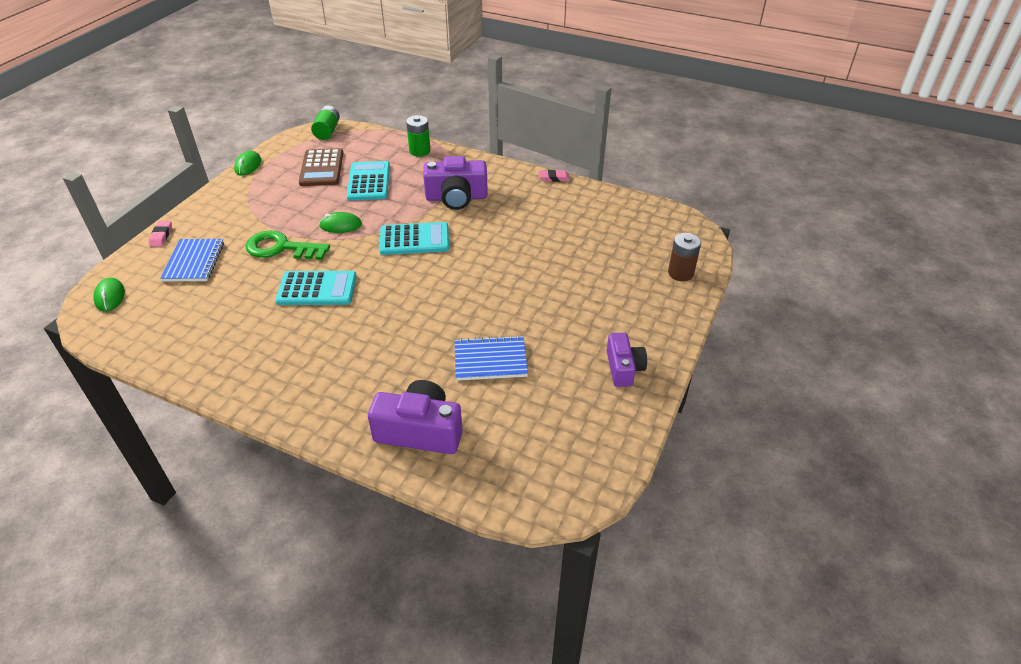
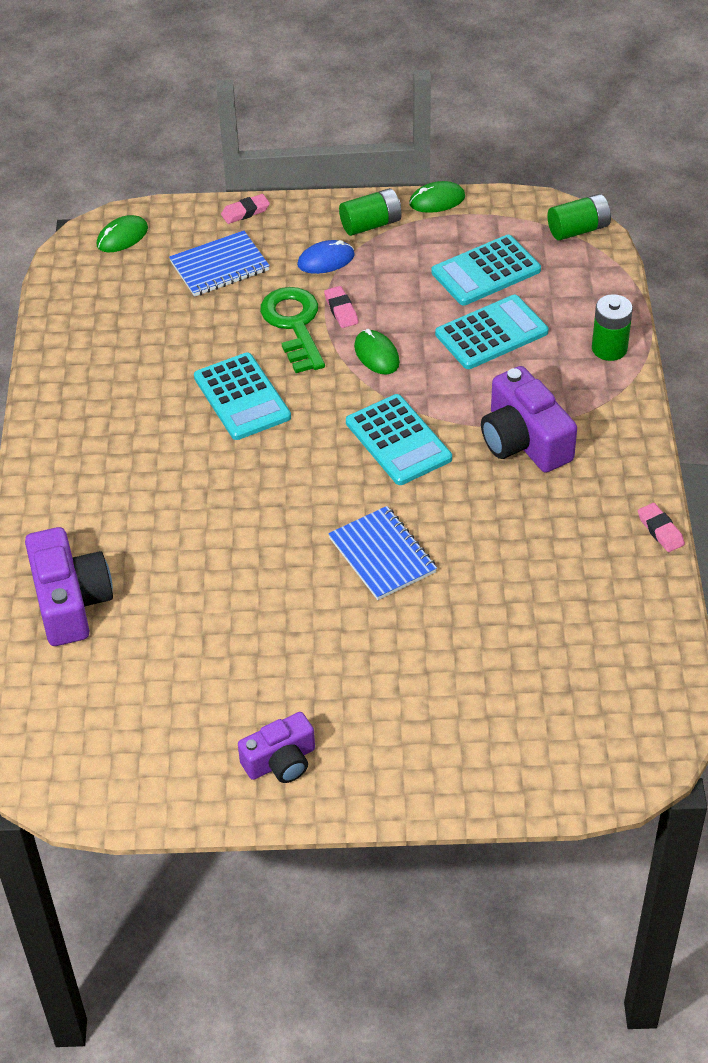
camera: 65 degrees right, 5 degrees up
brown calculator [299,148,343,186] -> turquoise calculator [431,235,541,305]
blue notebook [455,335,528,381] -> blue notebook moved to [328,506,437,600]
brown battery [668,233,701,281] -> none
none -> blue mouse [297,240,355,274]
none -> pink eraser [324,286,359,328]
none -> green battery [339,188,402,236]

